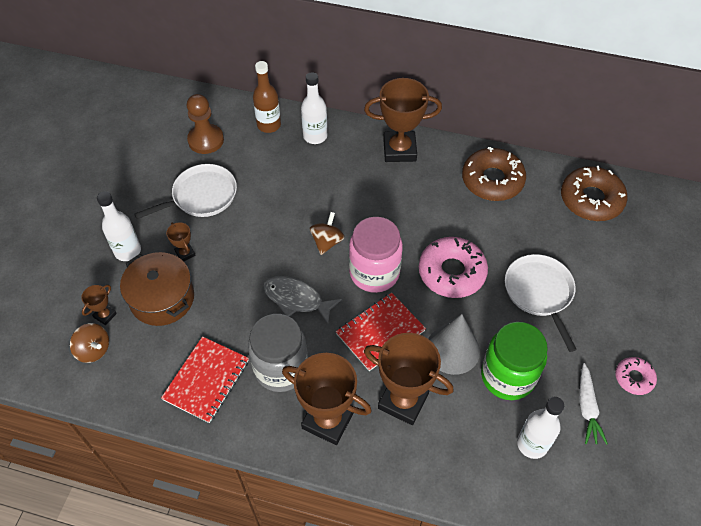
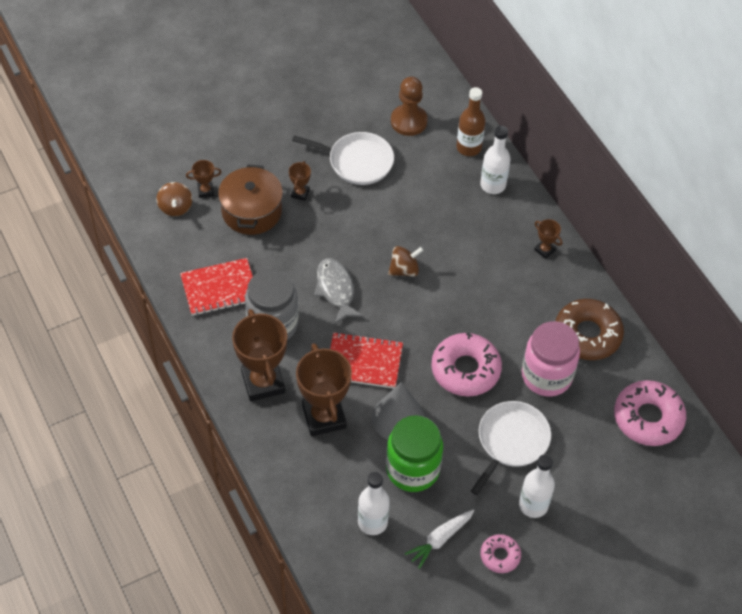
camera: 45 degrees right, 0 degrees up
white bottle [97,191,141,261] -> white bottle moved to [519,454,555,518]
pink jar [349,217,403,293] -> pink jar moved to [522,321,580,396]
brown trophy [364,78,442,162] -> brown trophy [534,219,562,259], size x0.45
brown donut [561,166,628,221] -> pink donut [614,380,686,446]

